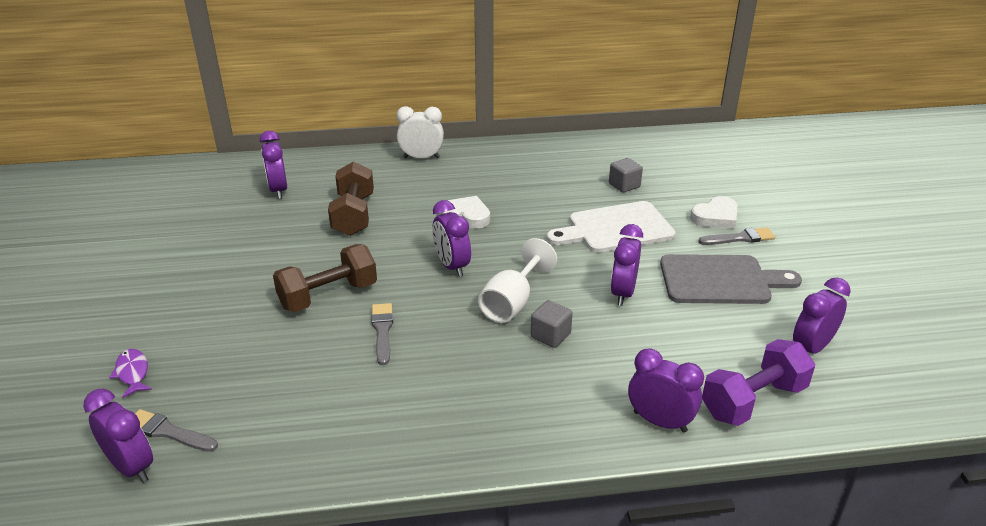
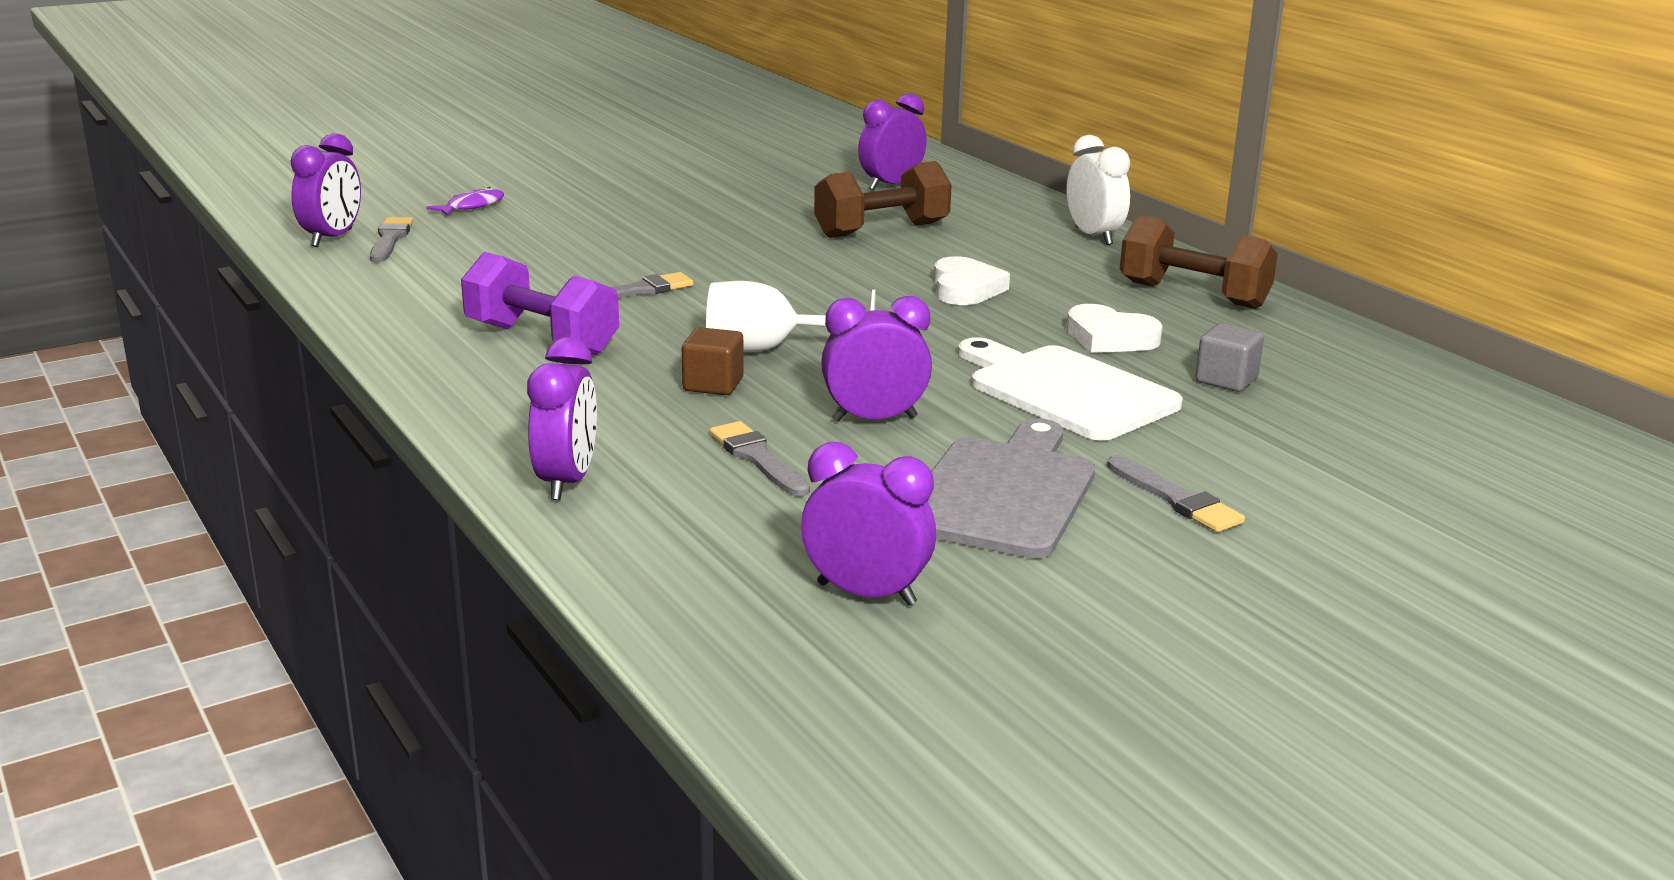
camera: 65 degrees right, 10 degrees down
brown dumbbell [273,244,377,312] -> brown dumbbell moved to [1120,215,1278,309]
purple clock [432,200,471,277] -> none
grey cube [531,300,573,348] -> brown cube [682,327,744,395]
grey cutting board [660,254,802,304] -> grey cutting board turned 135 degrees counterclockwise [928,418,1095,559]
white heart [690,196,738,229] -> white heart moved to [1066,304,1163,353]
purple dumbbell [702,339,815,426] -> purple dumbbell moved to [461,252,619,356]
none -> grey brush [709,421,810,497]

